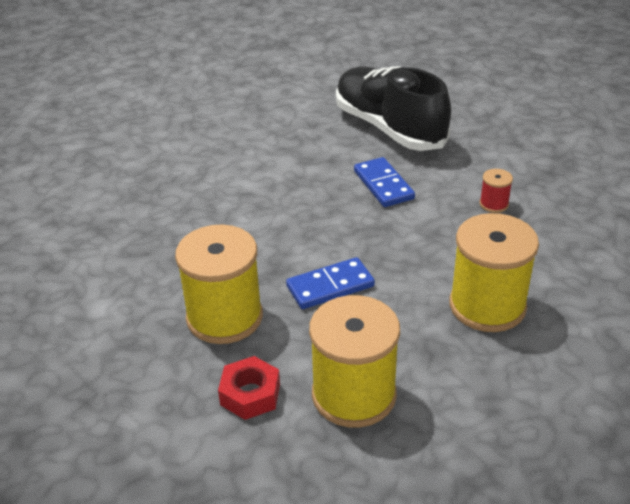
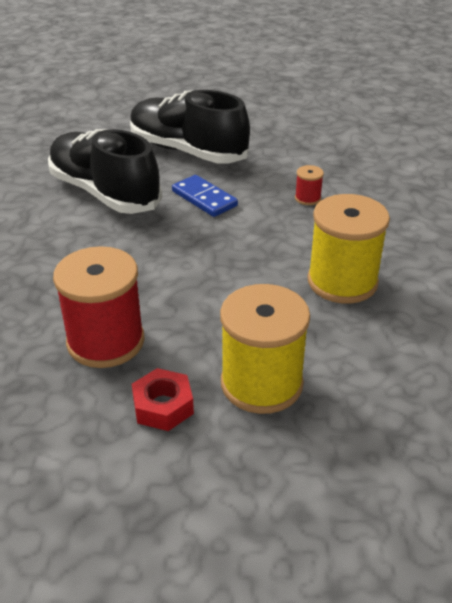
camera: 20 degrees left, 0 degrees up
yellow spool [175,225,263,344] -> red spool [53,246,145,368]
blue domino [286,257,375,309] -> none
none -> black shoe [48,129,162,214]

